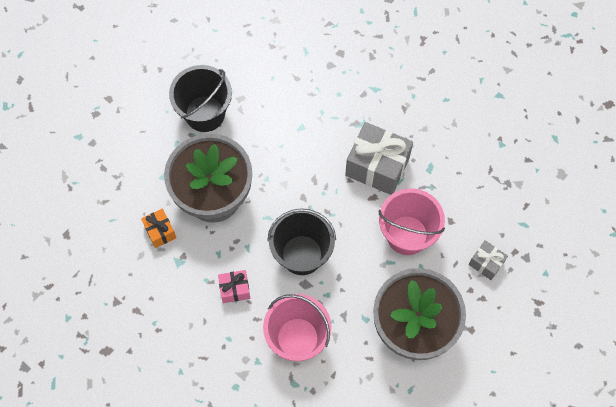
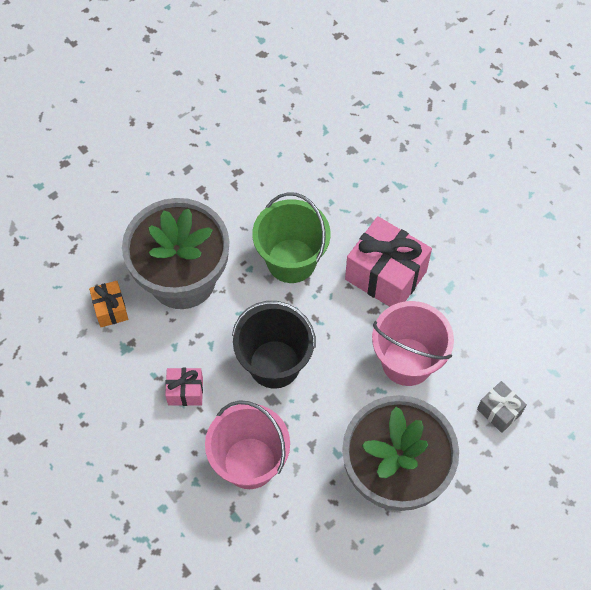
camera: 10 degrees right, 5 degrees down
black bucket [169,65,232,132] -> none
grey gift [345,122,413,195] -> pink gift [345,216,432,307]
none -> green bucket [252,192,331,283]

